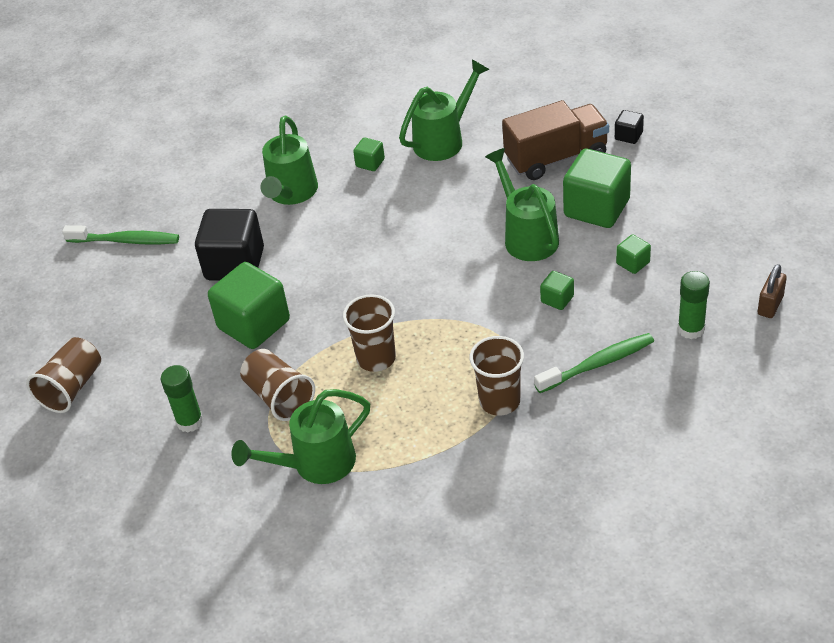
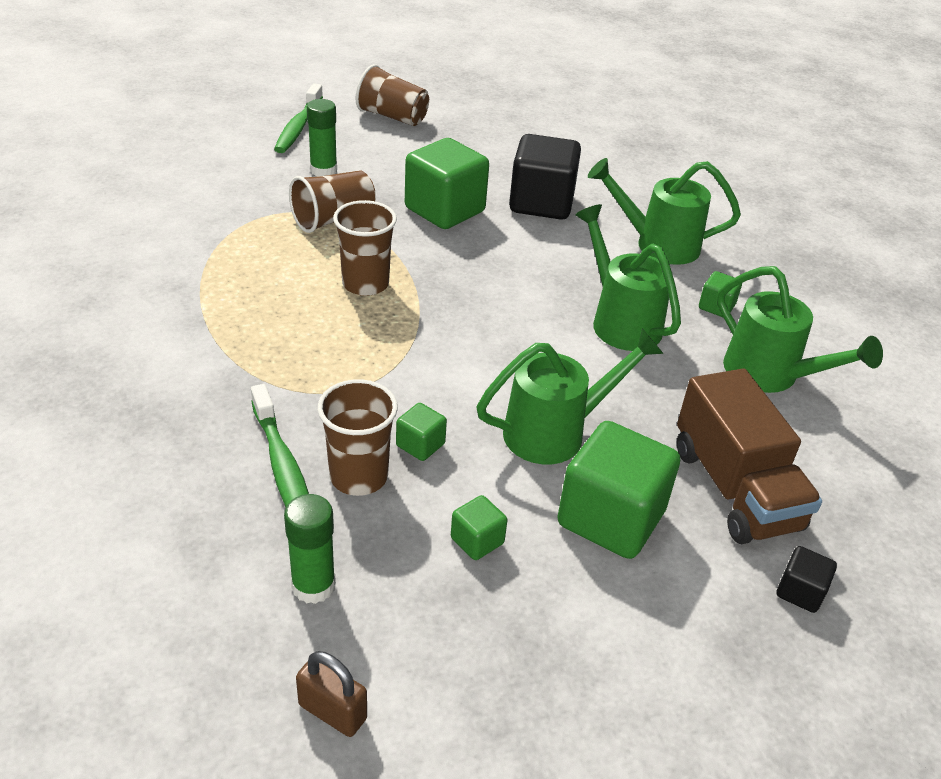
camera: 85 degrees right, 5 degrees down
green toothbrush [62,225,179,244] -> green toothbrush moved to [274,84,323,153]
green watering can [231,389,370,484] -> green watering can moved to [575,204,681,351]
brown cup [469,336,524,416] -> brown cup moved to [317,379,398,496]

